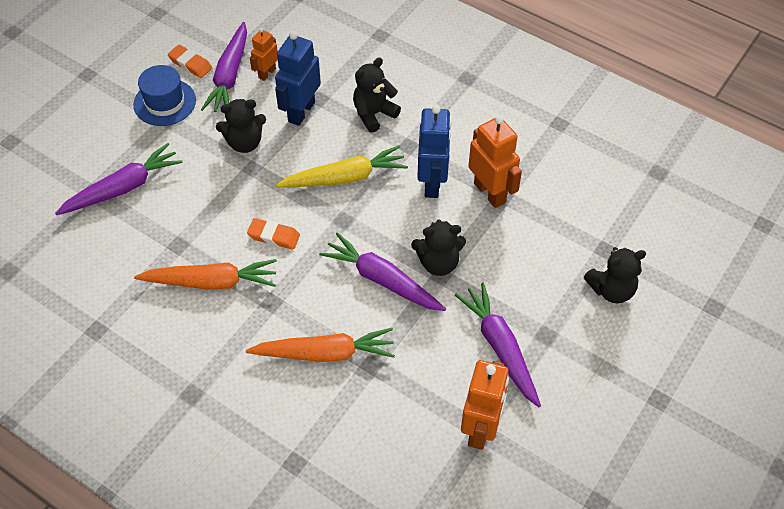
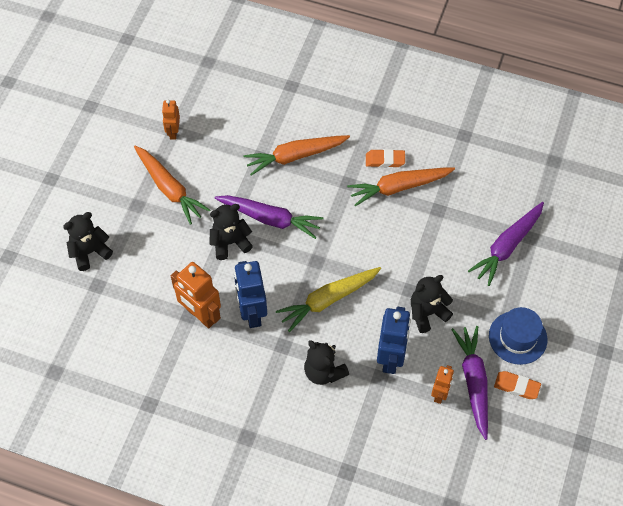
camera: 165 degrees right, 5 degrees up
orange eraser [247,218,300,250] -> orange eraser moved to [366,149,405,168]
black teddy bear [353,58,401,133] -> black teddy bear turned 105 degrees clockwise [304,340,349,385]
purple carrot [455,283,541,407] -> orange carrot [134,146,210,225]
orange robot [461,360,509,450] -> orange robot [162,100,180,140], size x0.58

